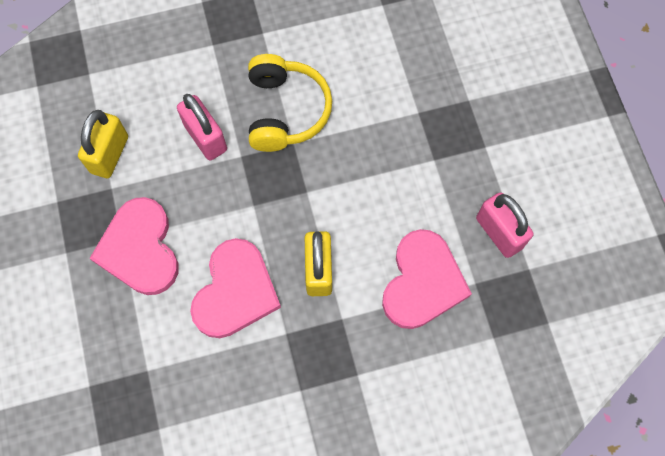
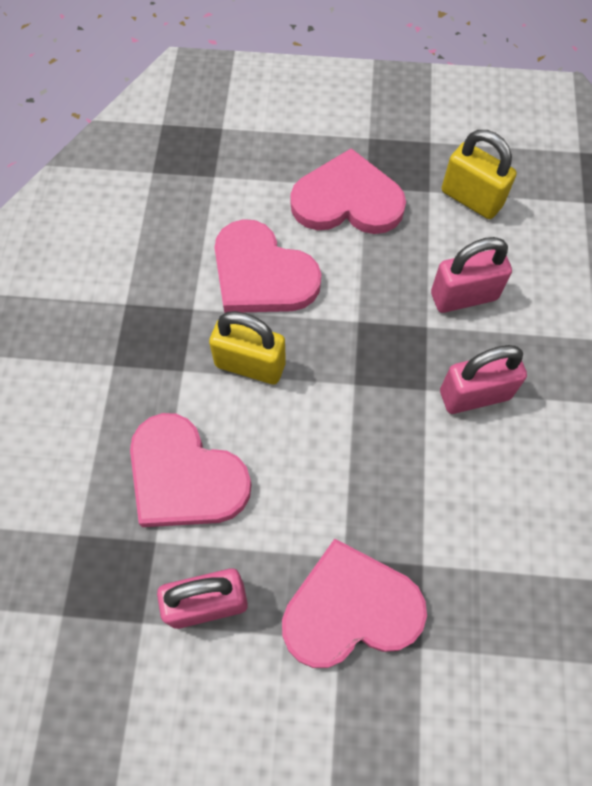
camera: 110 degrees right, 5 degrees down
yellow headphones [248,54,332,152] -> pink padlock [440,345,527,414]
none -> pink heart [282,539,427,668]

